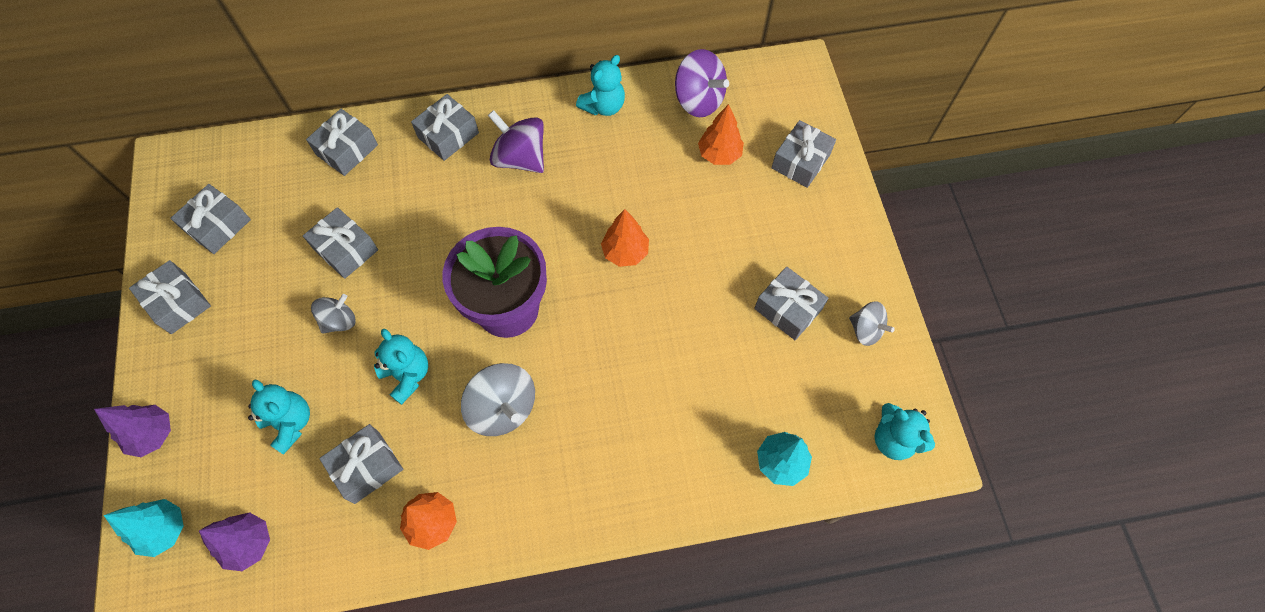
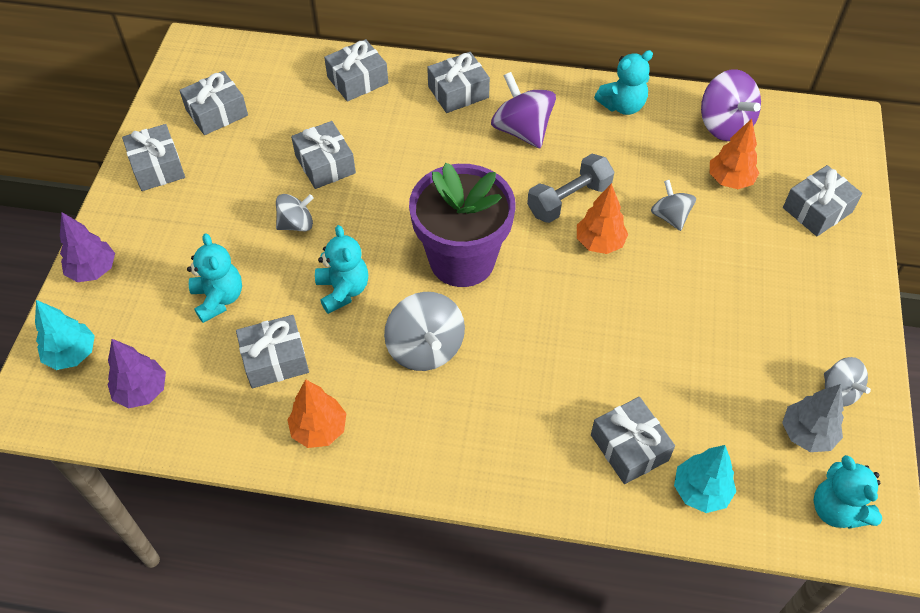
camera: 20 degrees right, 10 degrees down
grey gift [754,267,829,340] -> grey gift moved to [591,397,675,484]
none -> grey dumbbell [527,154,614,223]
none -> grey spinning top [651,180,696,231]
none -> grey tree [782,384,844,452]

